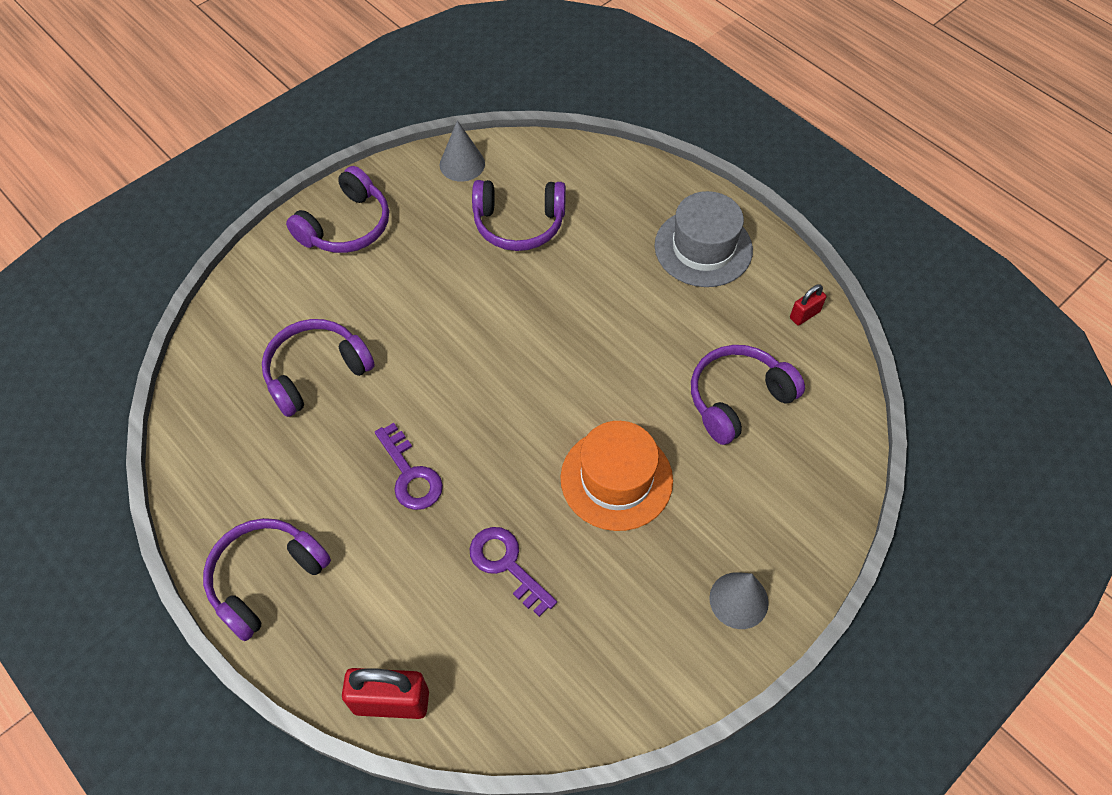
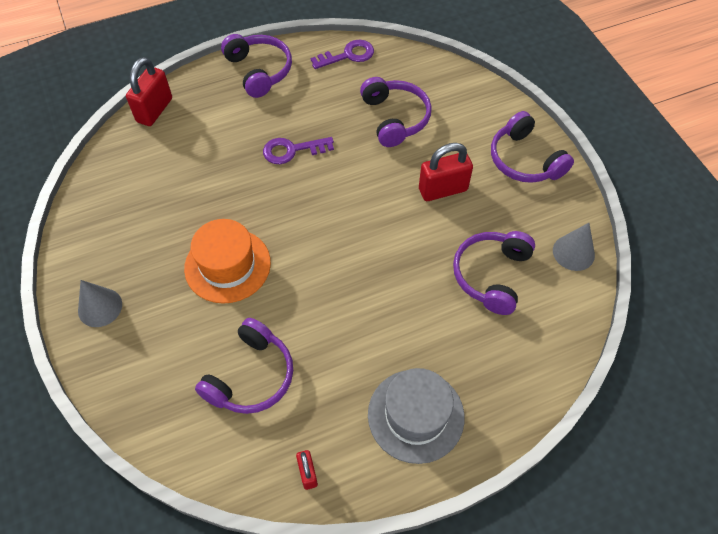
camera: 110 degrees right, 0 degrees up
purple key [470,527,557,617] -> purple key moved to [311,40,374,69]
purple headphones [691,345,805,445] -> purple headphones turned 45 degrees clockwise [195,318,293,414]
none -> red padlock [419,143,473,201]

